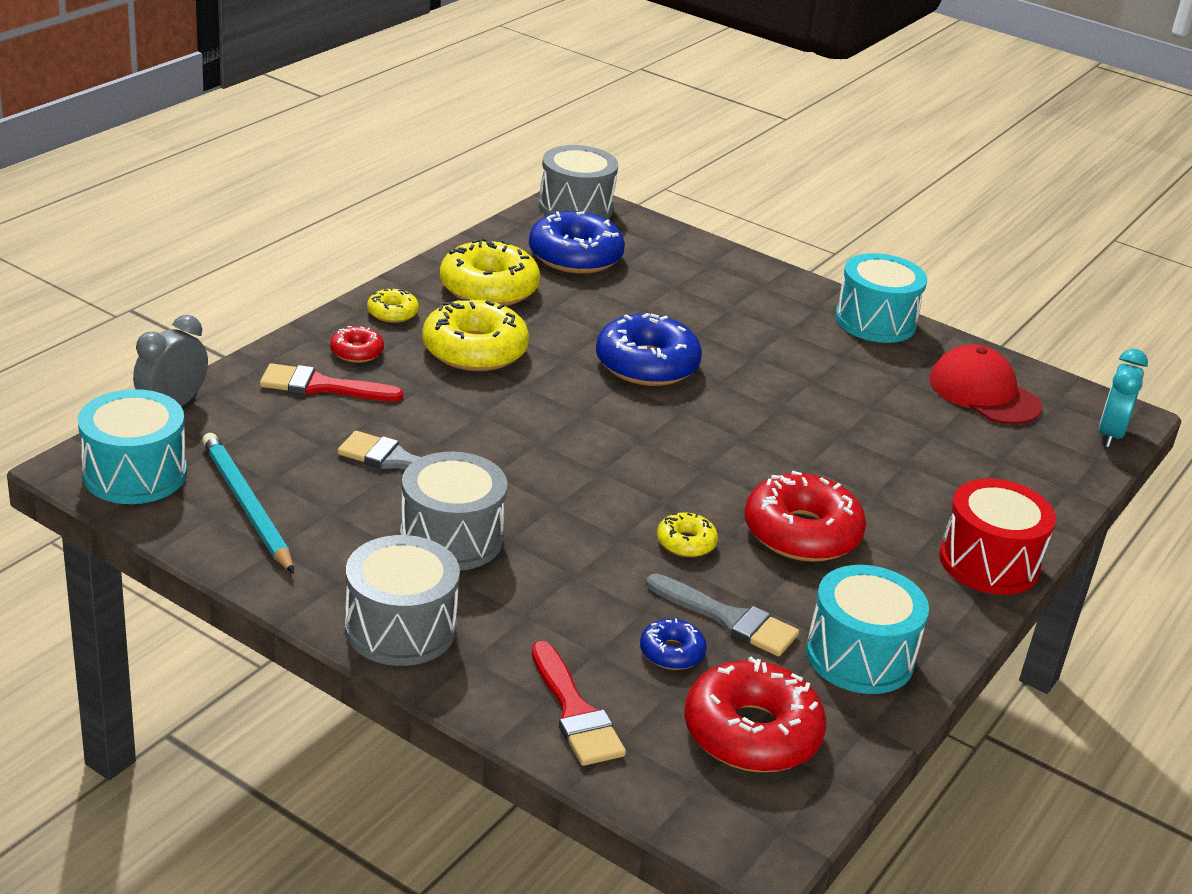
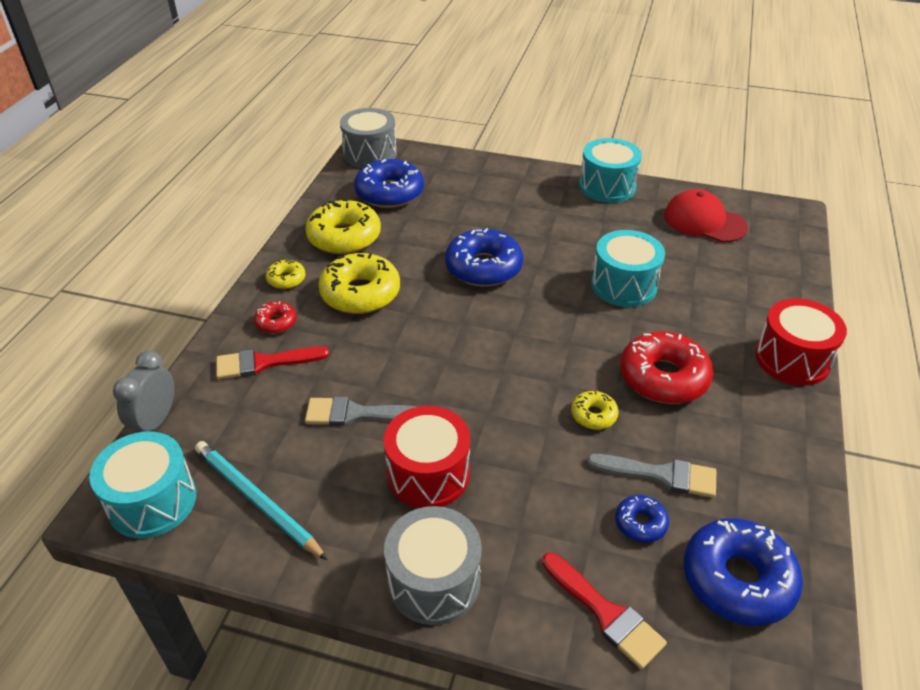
camera: 15 degrees left, 10 degrees up
grey drum [400,452,507,570] -> red drum [384,406,470,508]
red donut [684,657,826,772] -> blue donut [684,518,803,626]
turquoise drum [806,565,929,694] -> turquoise drum moved to [591,230,665,307]
turquoise clock [1099,349,1148,448] -> none

